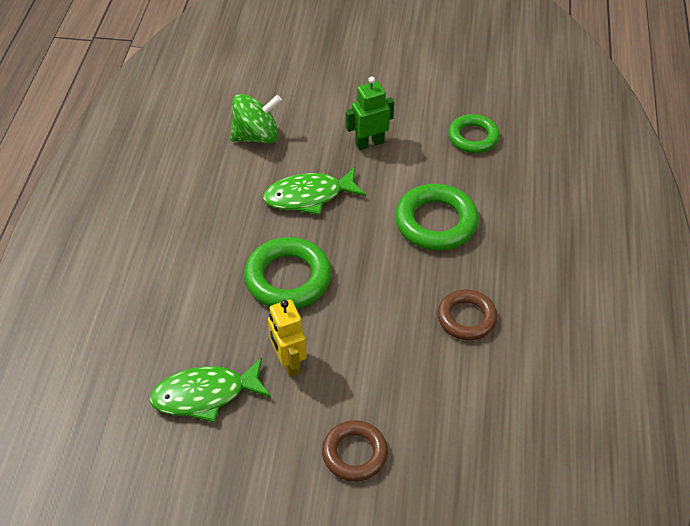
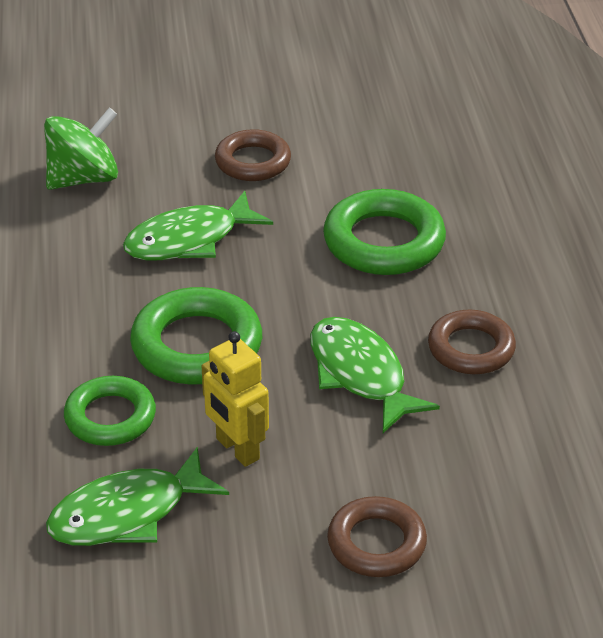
camera: 15 degrees left, 10 degrees down
green robot [346,77,394,150] -> brown ring [215,129,291,181]
green ring [448,114,500,153] -> green ring moved to [64,376,156,446]
none -> green fish [310,317,440,433]

